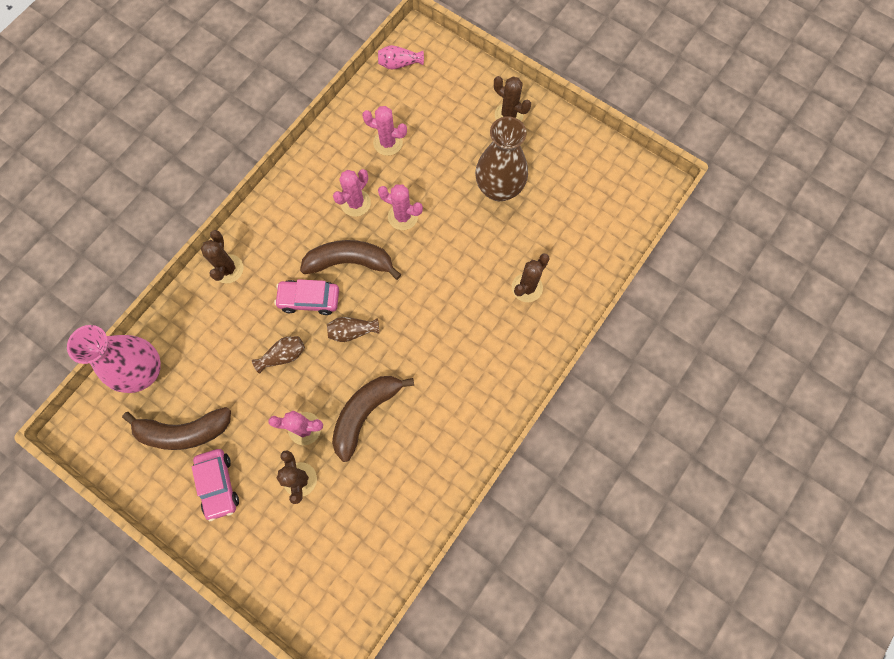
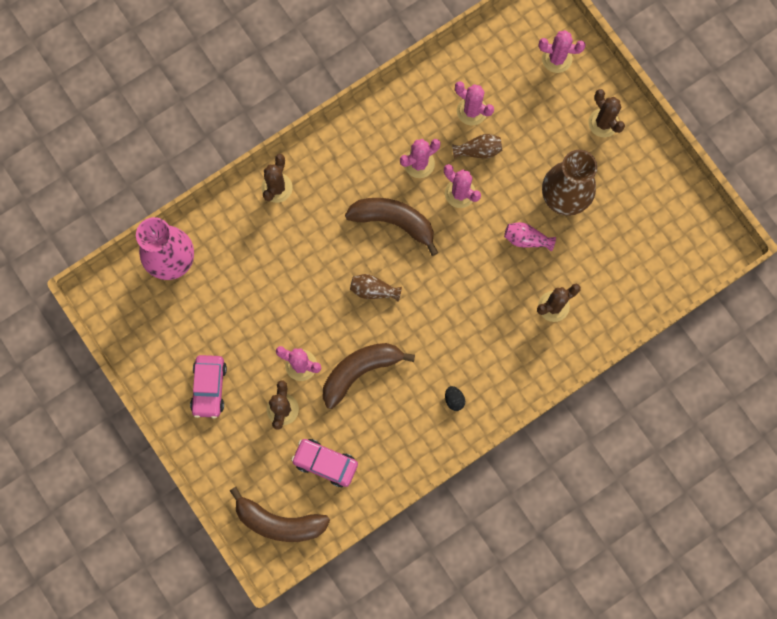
camera: 20 degrees right, 5 degrees up
brown banana [122,407,231,450] -> brown banana moved to [230,487,330,542]
brown vase [252,336,305,374] -> brown vase moved to [452,134,502,159]
pink car [274,279,339,315] -> pink car moved to [291,439,358,487]
pink vase [378,45,424,70] -> pink vase moved to [504,222,556,251]
none -> black egg [445,386,465,411]
none -> pink cactus [538,30,586,73]

